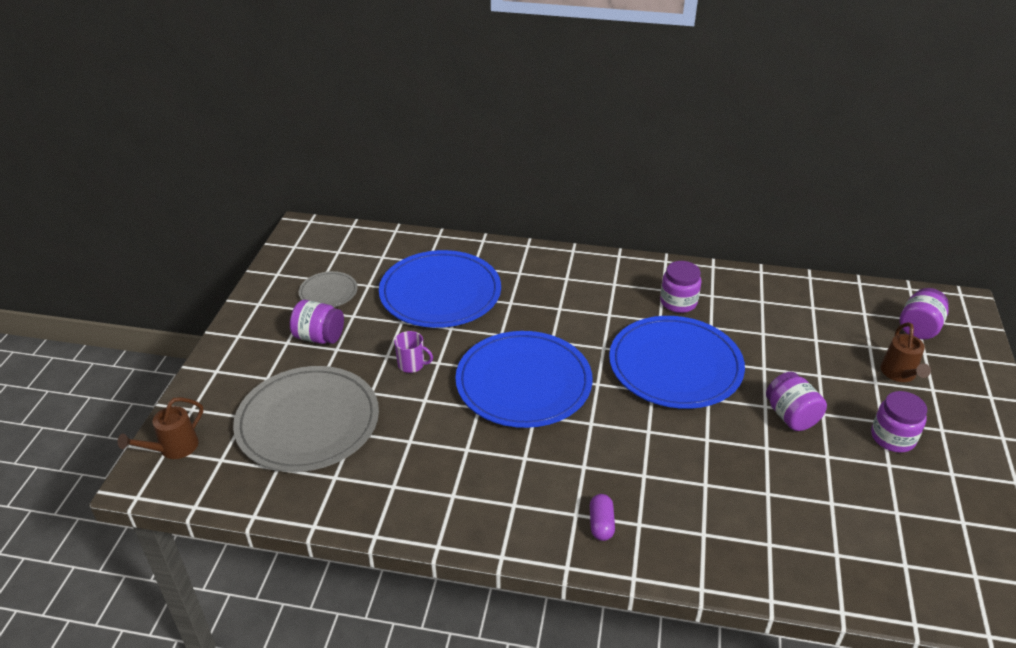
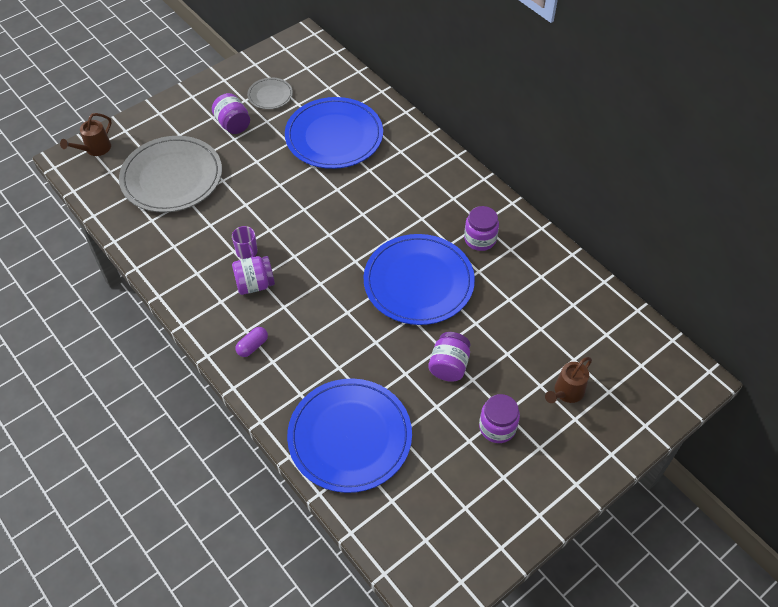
camera: 40 degrees right, 15 degrees up
brown watering can [118,397,203,459] -> brown watering can turned 45 degrees counterclockwise [60,113,111,156]
purple mug [394,331,433,373] -> purple mug moved to [232,226,258,259]
blue plate [455,331,593,428] -> blue plate moved to [287,378,412,493]
purple jar [900,288,949,339] -> purple jar moved to [232,256,275,295]

